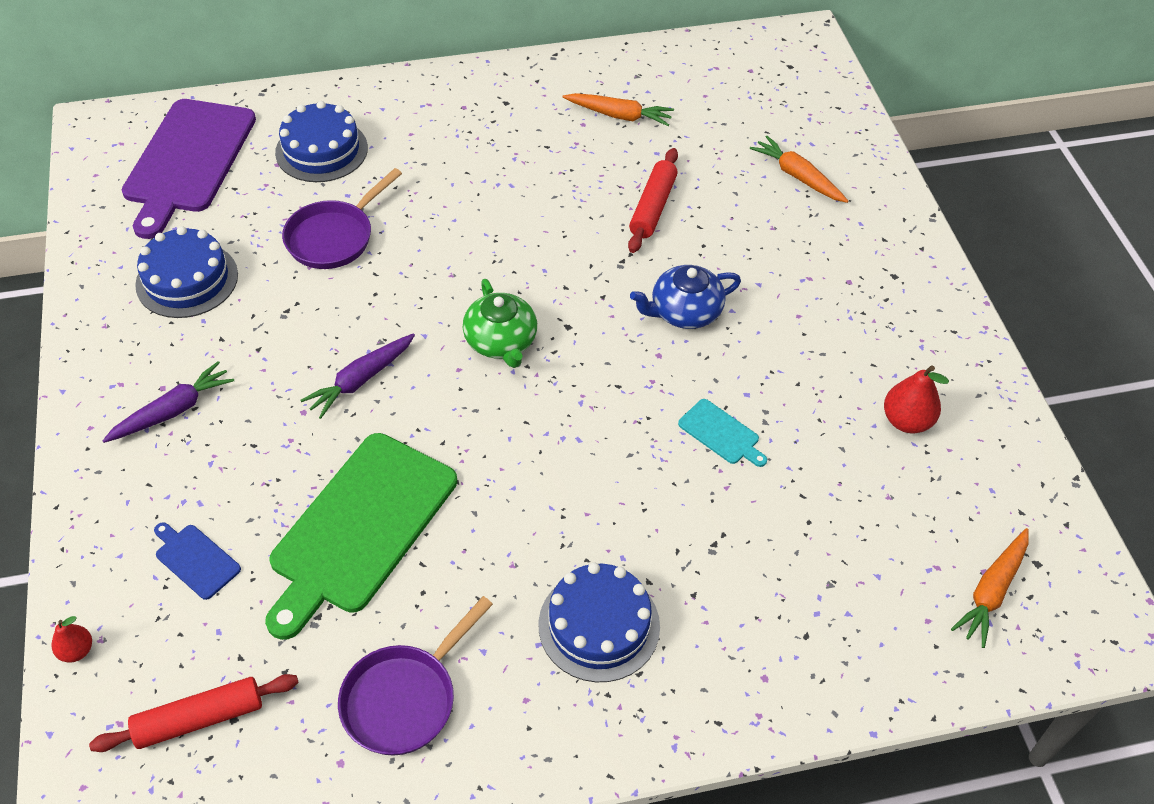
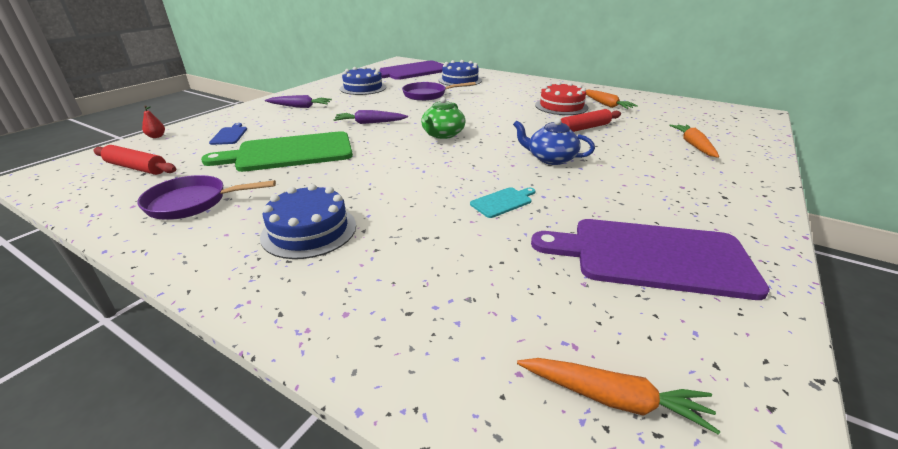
camera: 45 degrees right, 20 degrees down
turquoise cutting board [678,399,767,467] -> turquoise cutting board turned 120 degrees counterclockwise [470,187,536,218]
red pear [884,365,949,433] -> purple cutting board [531,219,770,300]
orange carrot [951,528,1028,648] -> orange carrot turned 150 degrees counterclockwise [517,358,720,435]
none -> red cake [535,82,588,115]

